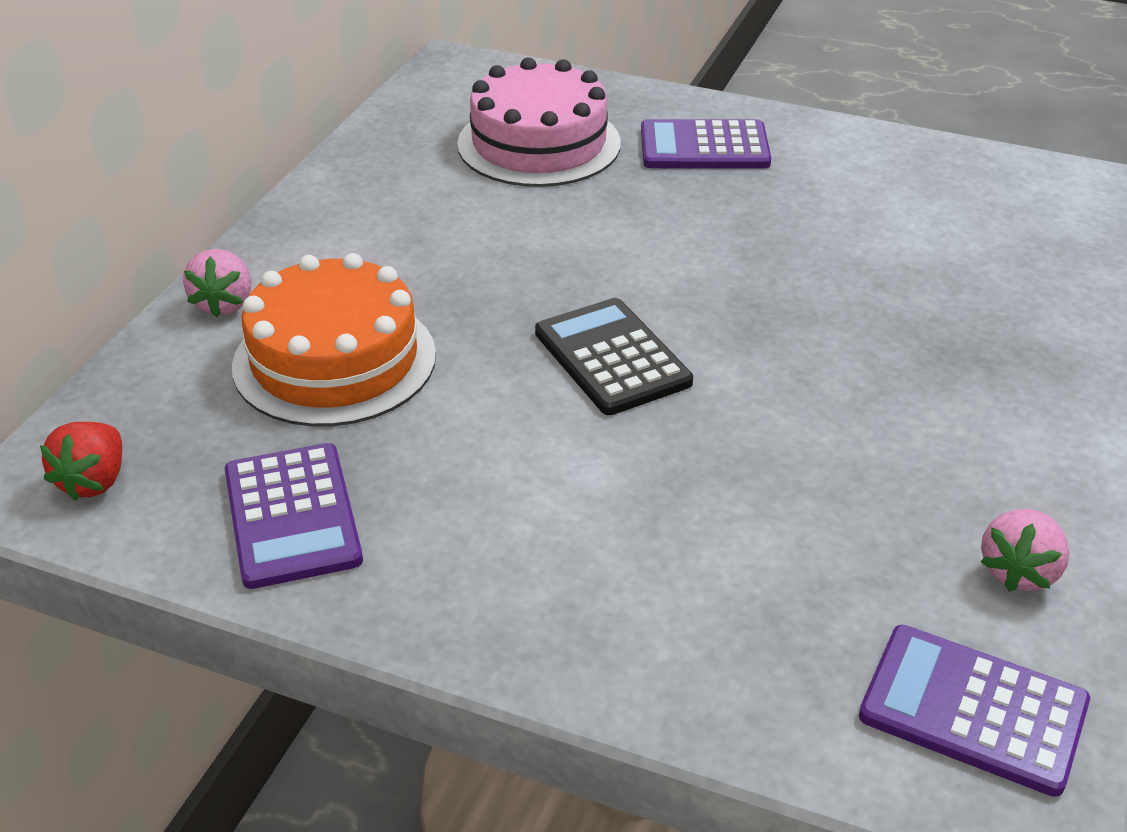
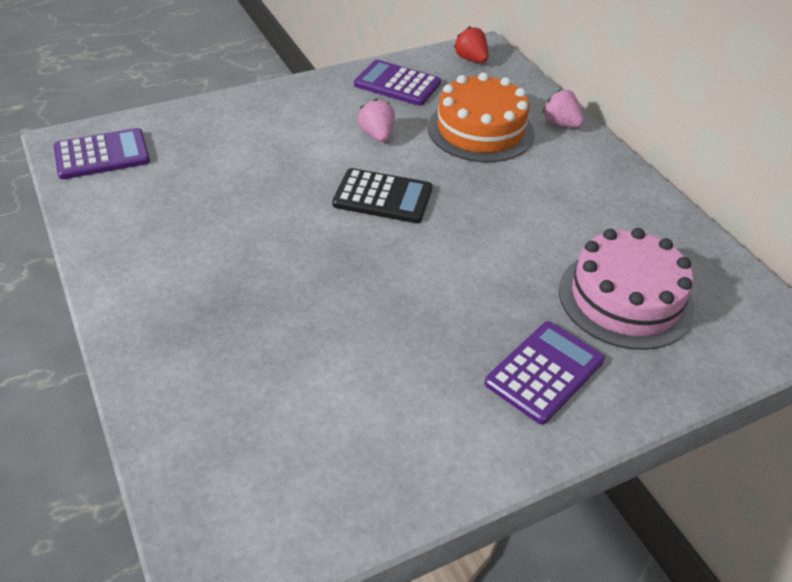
camera: 130 degrees right, 5 degrees up
pink strawberry [980,509,1070,592] -> pink strawberry moved to [358,99,395,142]

